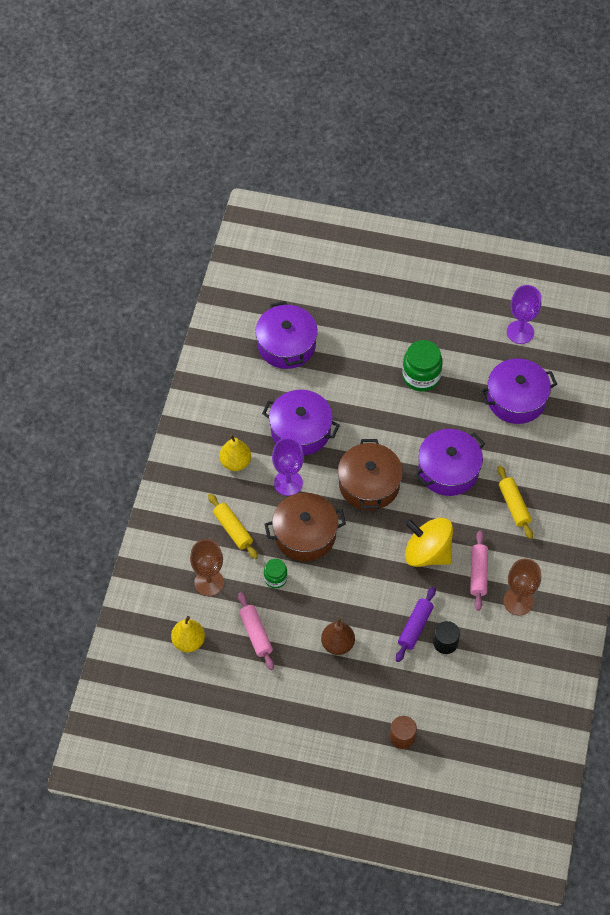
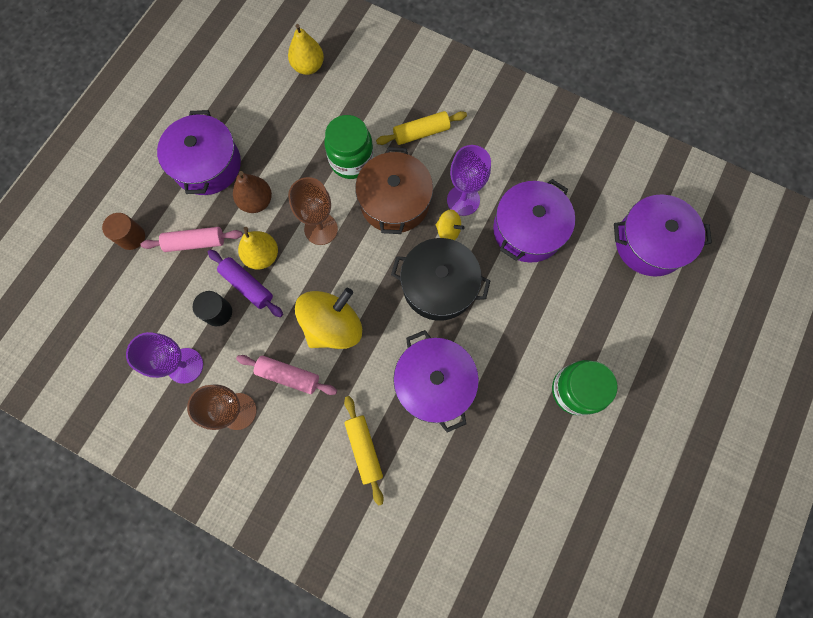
camera: 105 degrees right, 15 degrees up
brown goblet [190,539,224,596] -> brown goblet moved to [288,177,338,245]
yellow pear [219,434,251,471] -> yellow pear moved to [238,227,278,270]
pink rolling pin [238,592,274,670] -> pink rolling pin moved to [140,227,243,252]
green jar [264,559,288,588] -> green jar [324,115,374,179], size x1.76
brown pot [338,439,403,510] -> black pot [391,238,491,321]
purple pot [480,359,557,424] -> purple pot moved to [157,110,241,195]
yellow rolling pin [497,466,533,539] -> yellow rolling pin turned 75 degrees clockwise [344,396,384,506]
purple goblet [507,285,541,344] -> purple goblet moved to [126,332,203,384]
none -> yellow spinning top [436,209,464,240]

